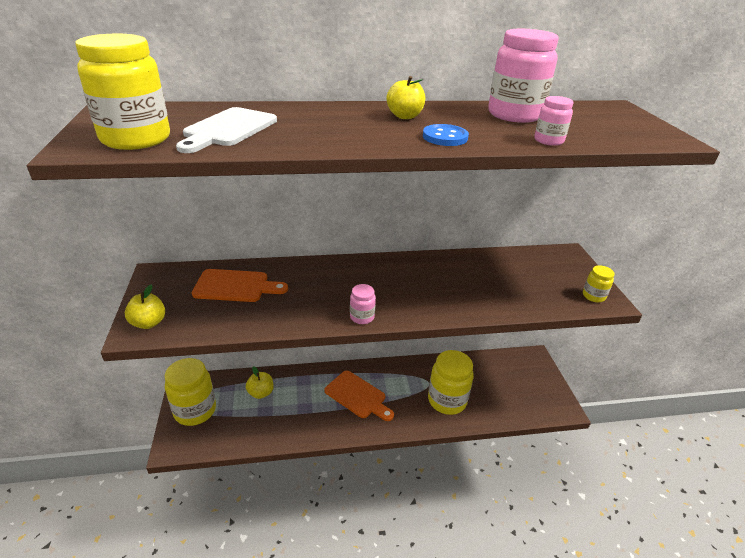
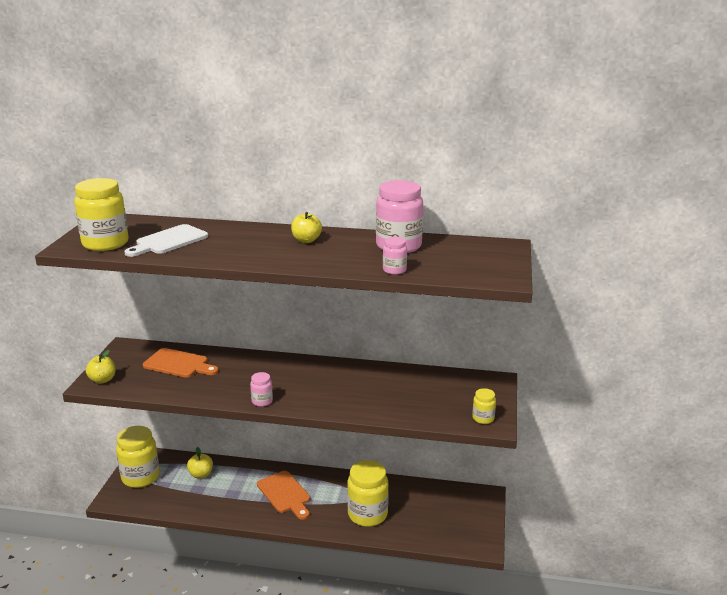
camera: 20 degrees right, 10 degrees down
blue button [423,124,469,146] -> none

